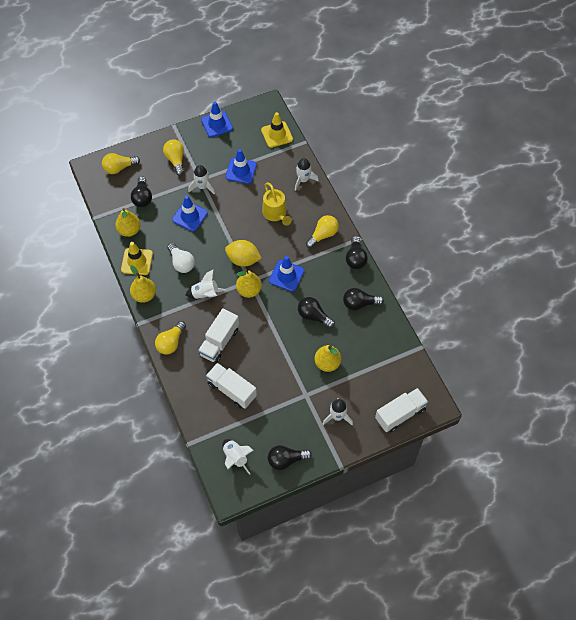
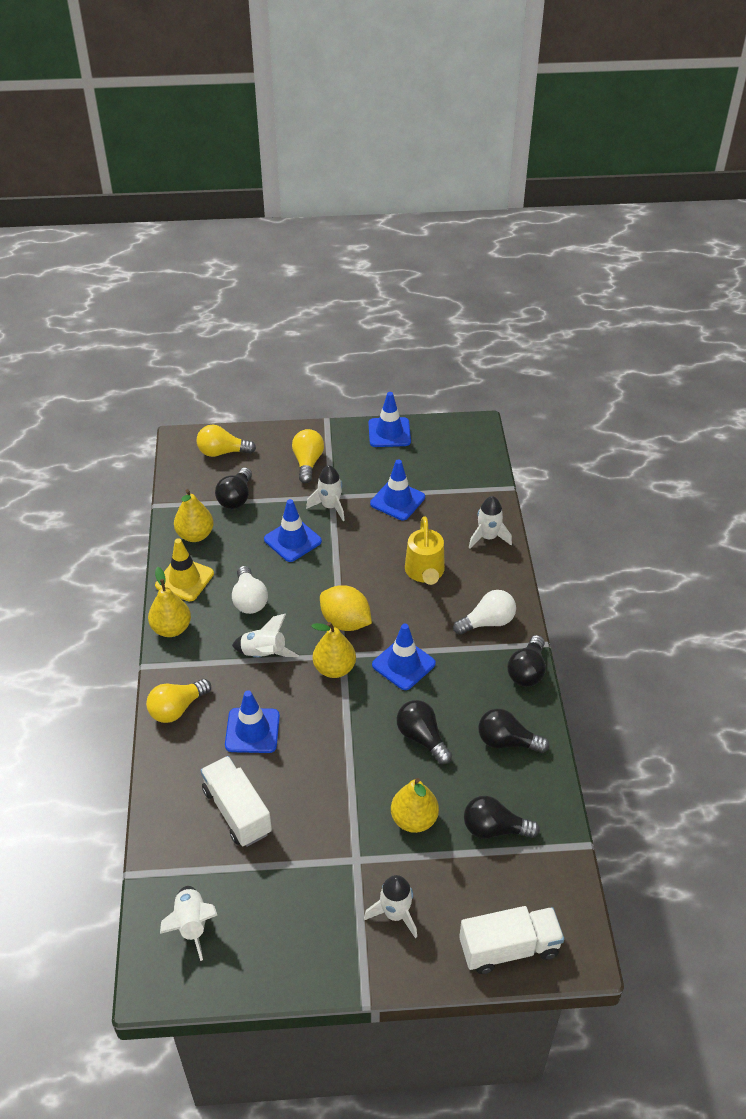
camera: 20 degrees right, 15 degrees down
white truck [198,308,239,363] -> blue traffic cone [225,690,280,753]
yellow traffic cone [261,112,293,148] -> none
black light bulb [268,445,312,470] -> black light bulb moved to [464,796,540,839]
yellow light bulb [306,215,339,248] -> white light bulb [453,590,516,635]

